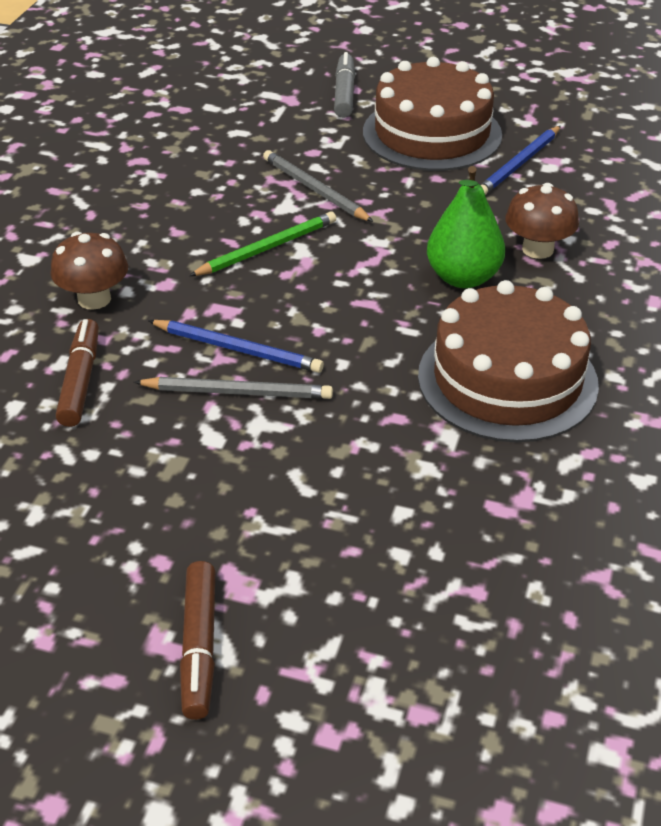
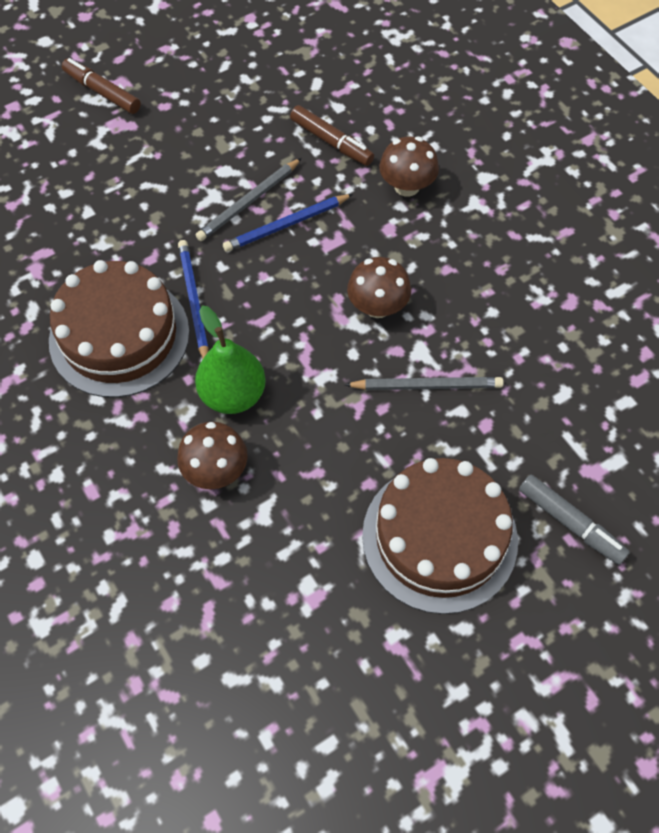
camera: 130 degrees right, 20 degrees up
green pencil [189,211,336,276] -> brown mushroom [347,257,411,318]
blue pencil [480,126,561,195] -> blue pencil moved to [178,240,209,359]

